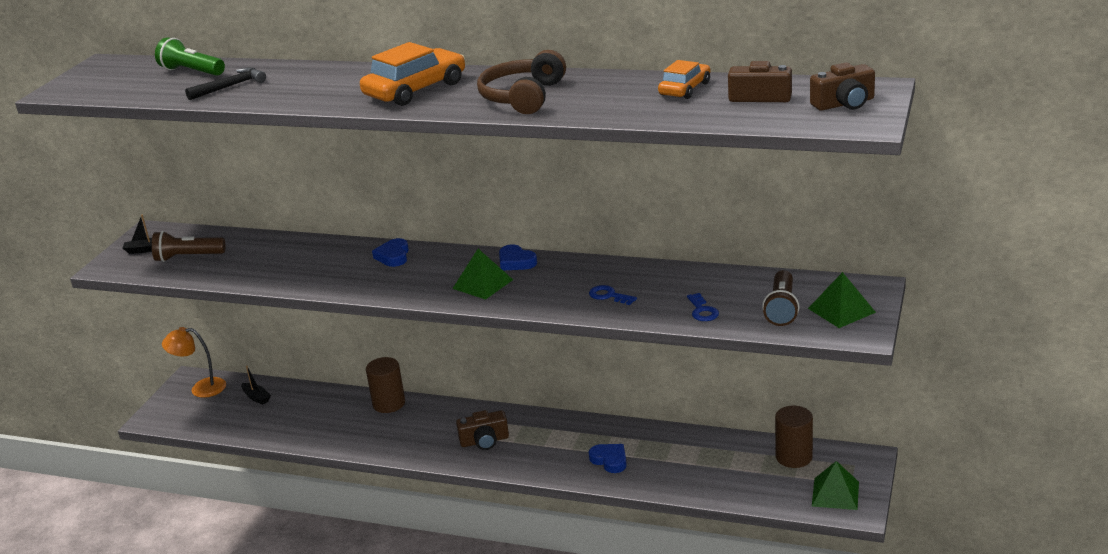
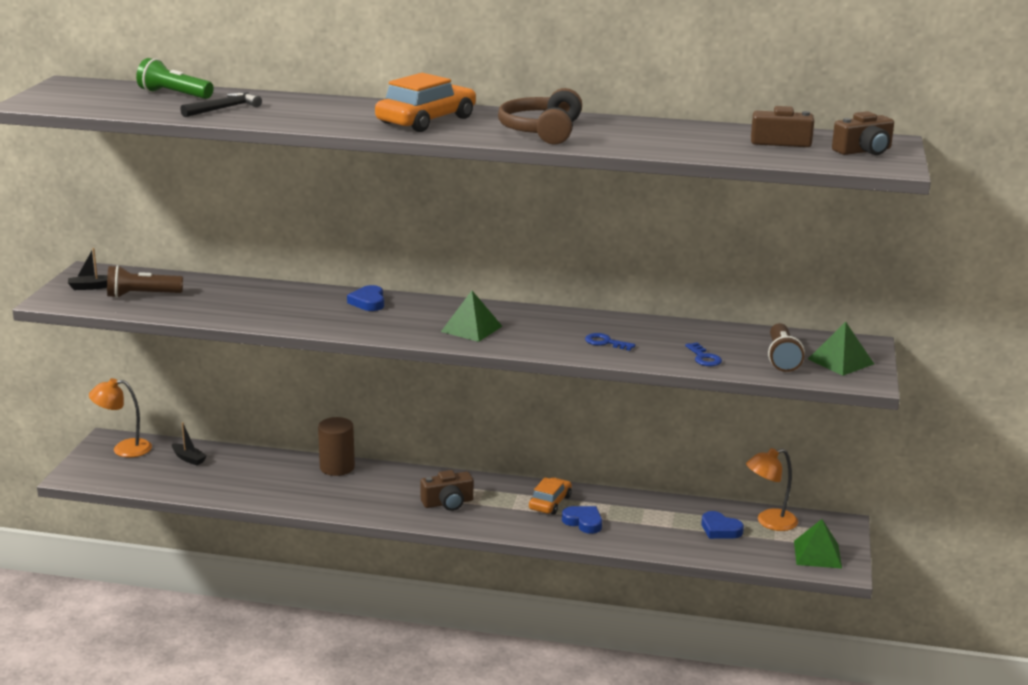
camera: 10 degrees left, 5 degrees down
blue heart [499,244,537,270] -> blue heart moved to [702,511,744,539]
orange car [658,60,710,99] -> orange car moved to [529,477,572,515]
brown cylinder [775,406,813,468] -> orange lamp [746,448,798,531]

